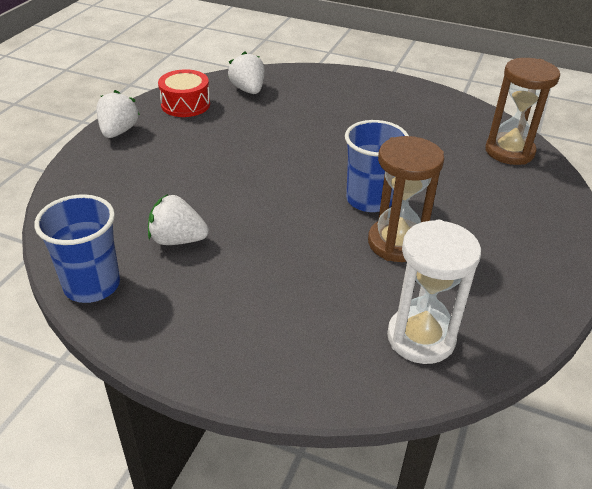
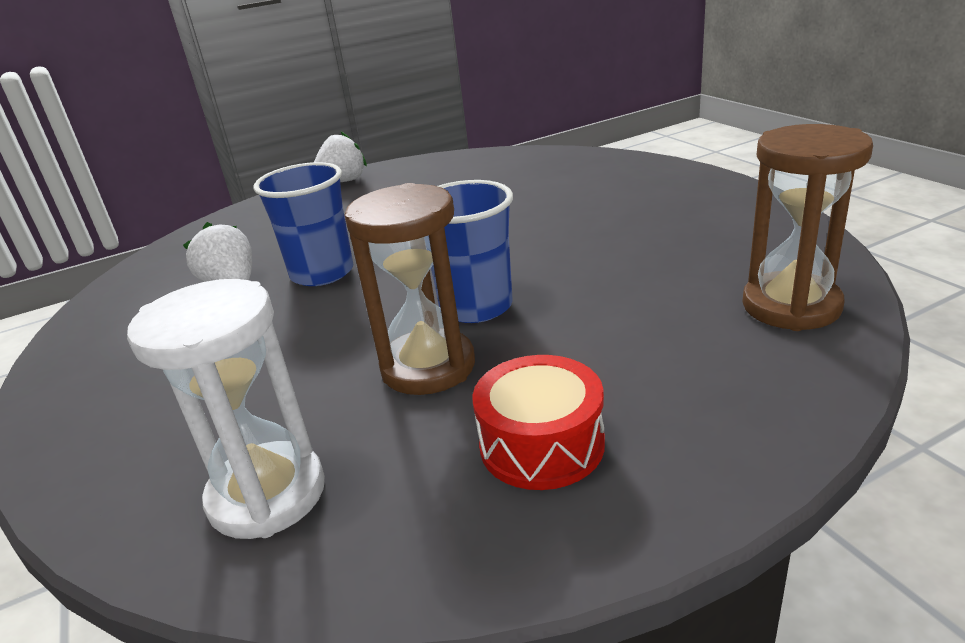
camera: 45 degrees right, 10 degrees down
blue cup [34,194,120,303] -> blue cup moved to [254,162,353,286]
red drum [158,69,210,117] -> red drum moved to [473,355,605,490]
white strawberry [228,52,265,94] -> none

